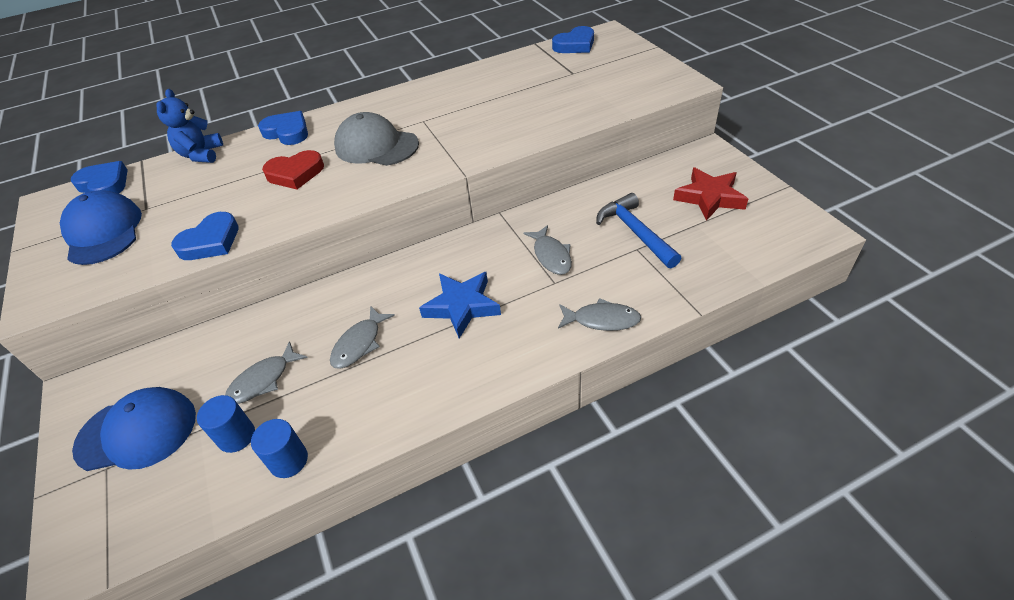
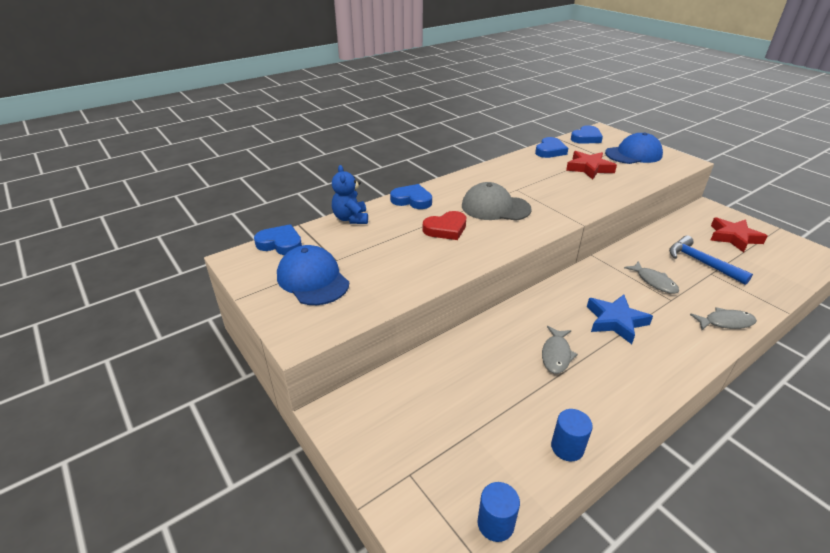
camera: 15 degrees left, 10 degrees down
blue cap [72,387,196,471] -> blue cap moved to [605,132,663,164]
blue heart [171,212,239,260] -> blue heart moved to [535,137,568,158]
blue cylinder [197,395,255,453] -> blue cylinder moved to [478,482,520,542]
grey fish [225,341,308,404] -> none
none -> red star [566,151,617,180]

